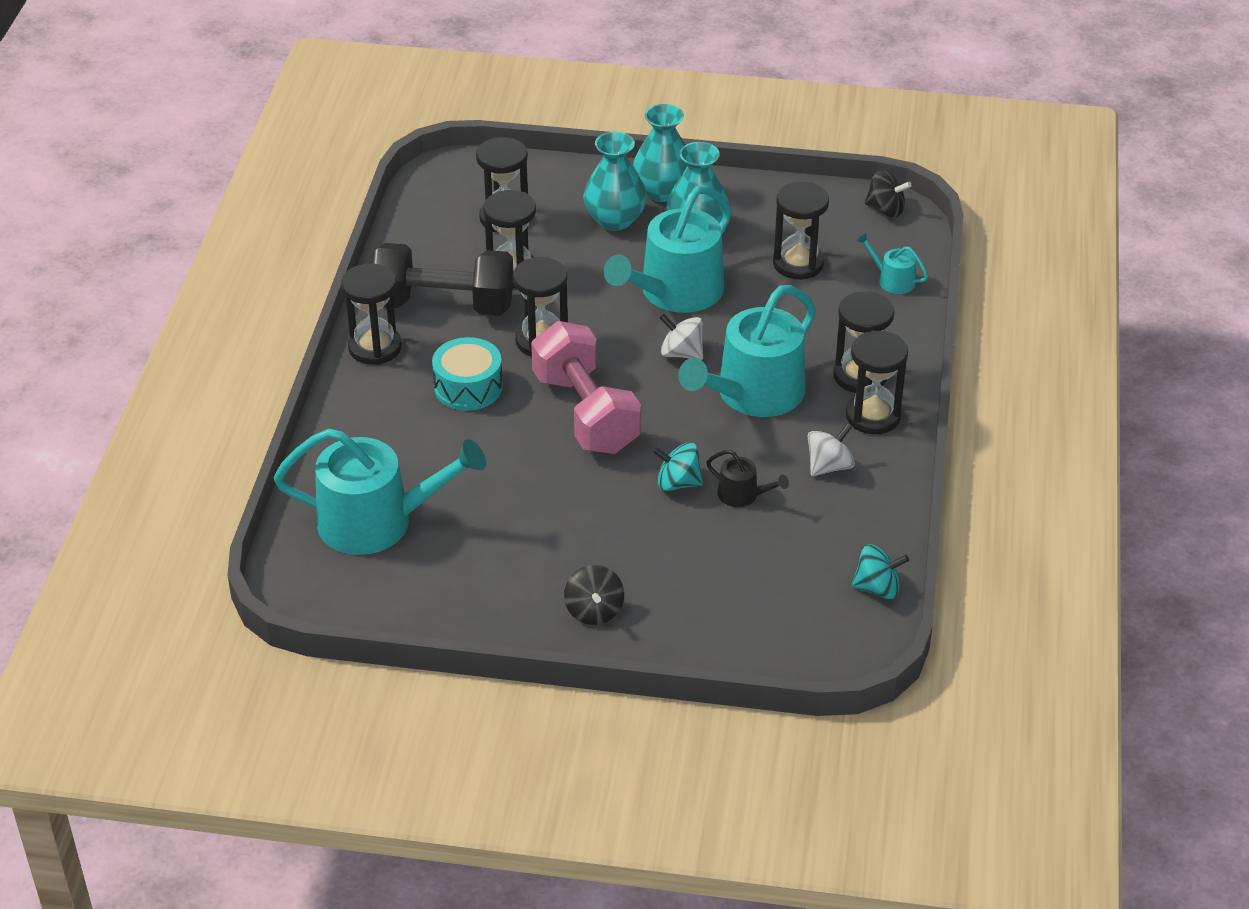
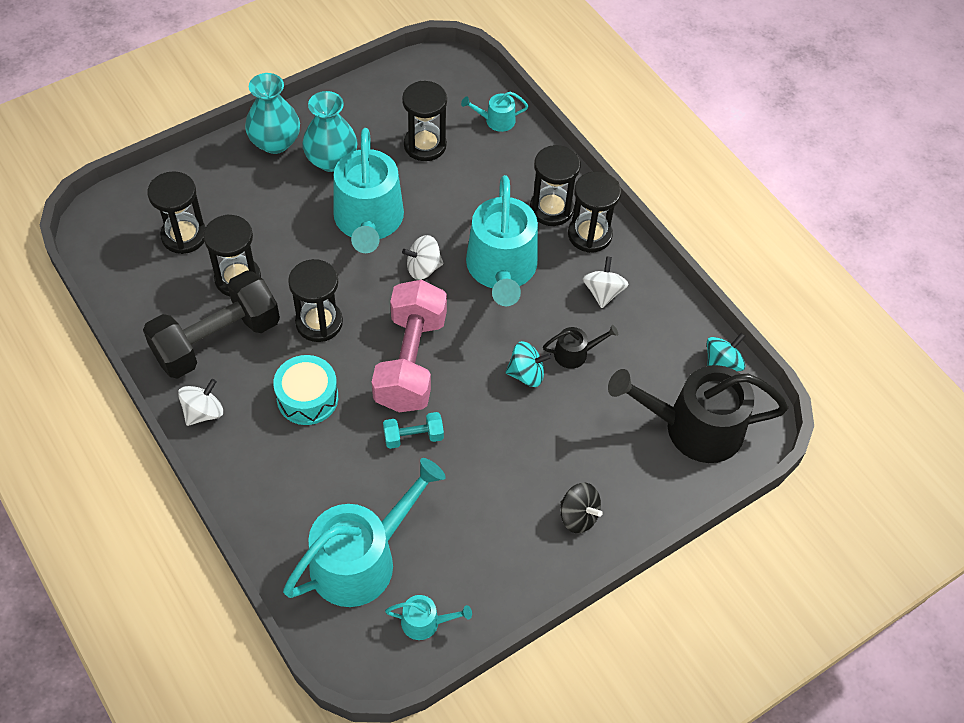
camera: 45 degrees left, 15 degrees up
black hourglass [341,263,402,365] -> white spinning top [178,379,223,426]
pink dumbbell [531,321,641,454] -> pink dumbbell turned 75 degrees clockwise [372,280,447,412]
turquoise vase [583,132,647,231] -> none
turquoise spinning top [652,442,703,491] -> turquoise spinning top turned 150 degrees counterclockwise [506,341,552,387]
black spinning top [865,170,912,217] -> none
none -> turquoise dumbbell [383,412,444,449]
none -> turquoise watering can [385,595,472,640]
none -> black watering can [608,365,788,463]

